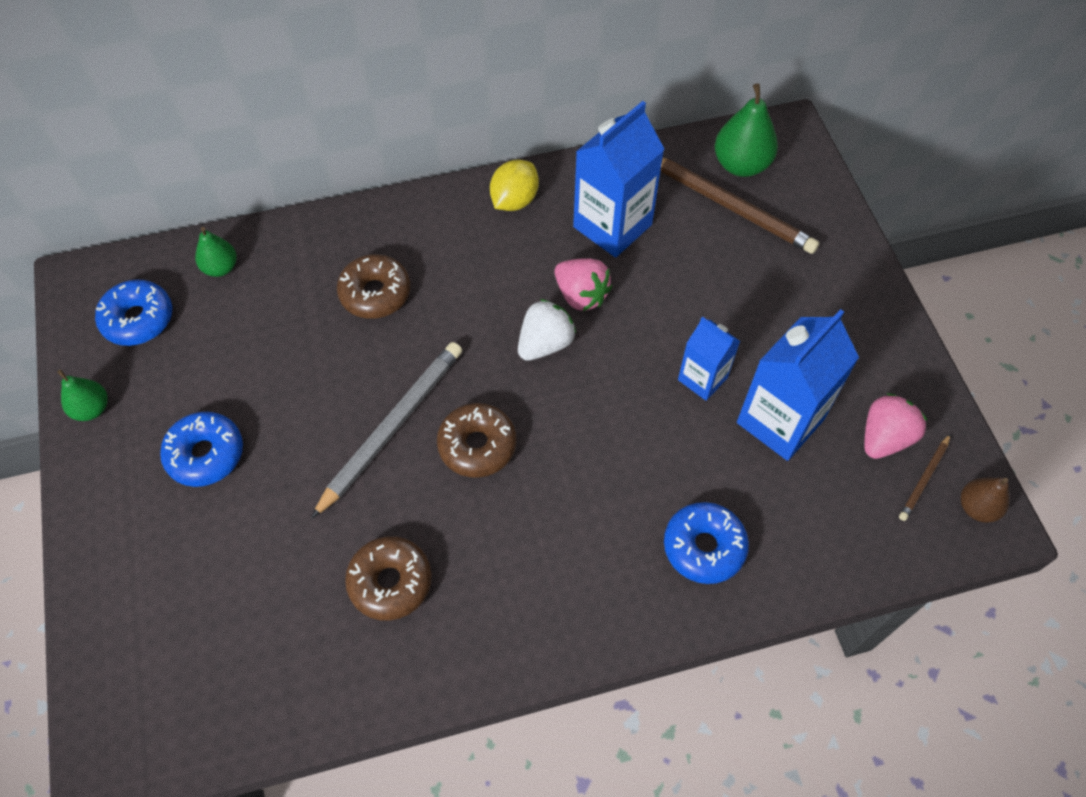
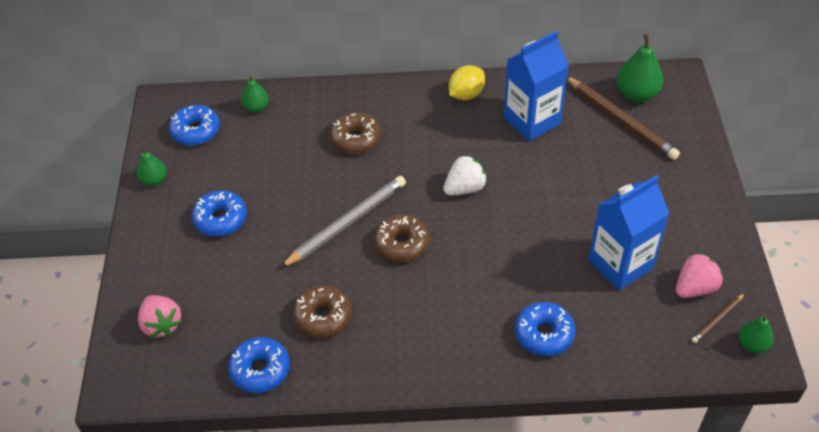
camera: 15 degrees right, 10 degrees down
pink strawberry [555,258,612,311] -> pink strawberry moved to [138,295,182,338]
blue carton [678,316,740,401] -> none
brown pear [961,478,1009,523] -> green pear [739,314,774,353]
none -> blue donut [228,337,290,393]

